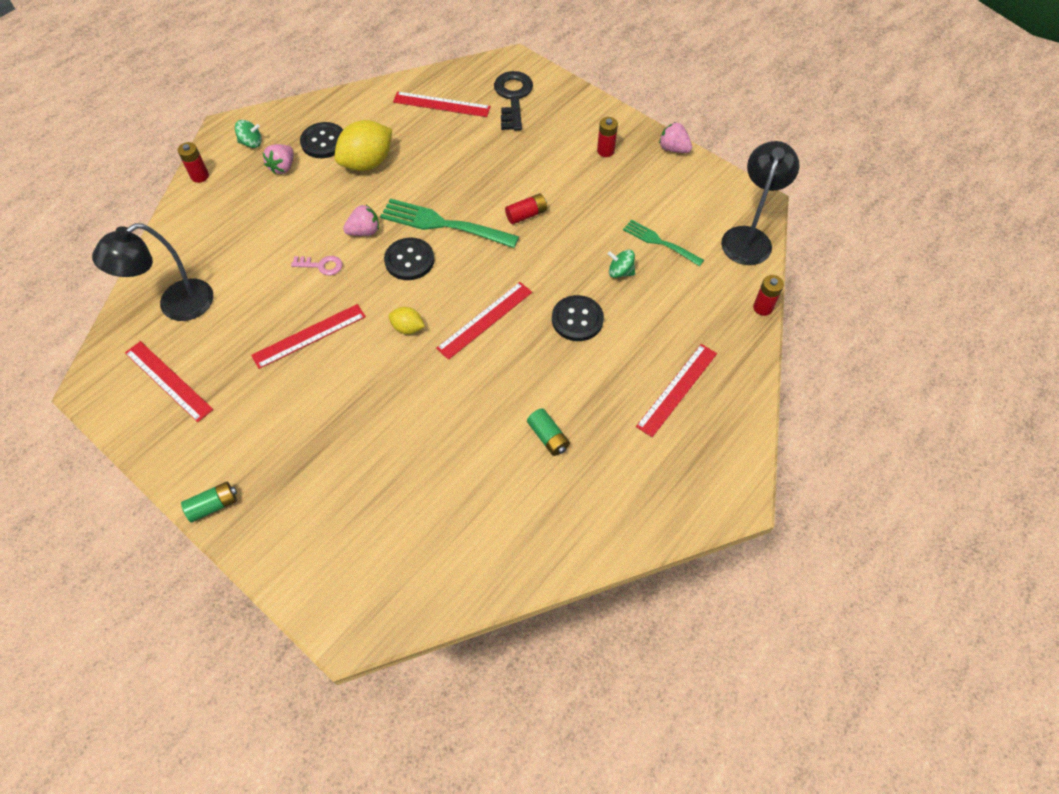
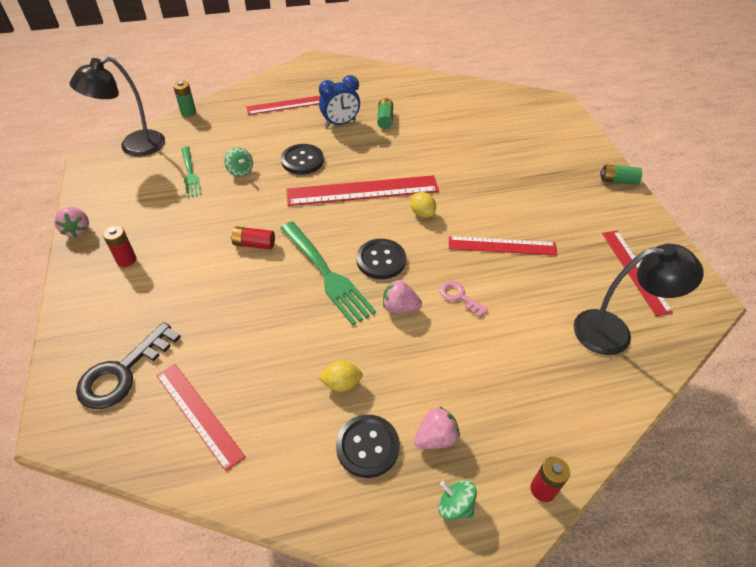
camera: 145 degrees left, 10 degrees down
yellow lemon [334,120,392,171] -> yellow lemon [318,361,363,392], size x0.51
red ruler [436,282,532,360] -> red ruler [286,175,439,206], size x1.53
red battery [753,275,784,316] -> green battery [173,81,196,117]
none -> blue clock [319,75,360,127]

